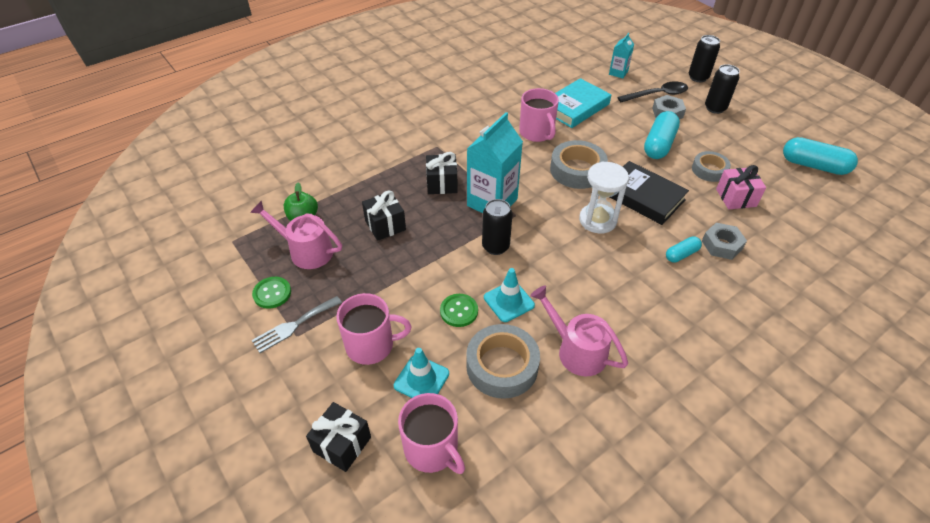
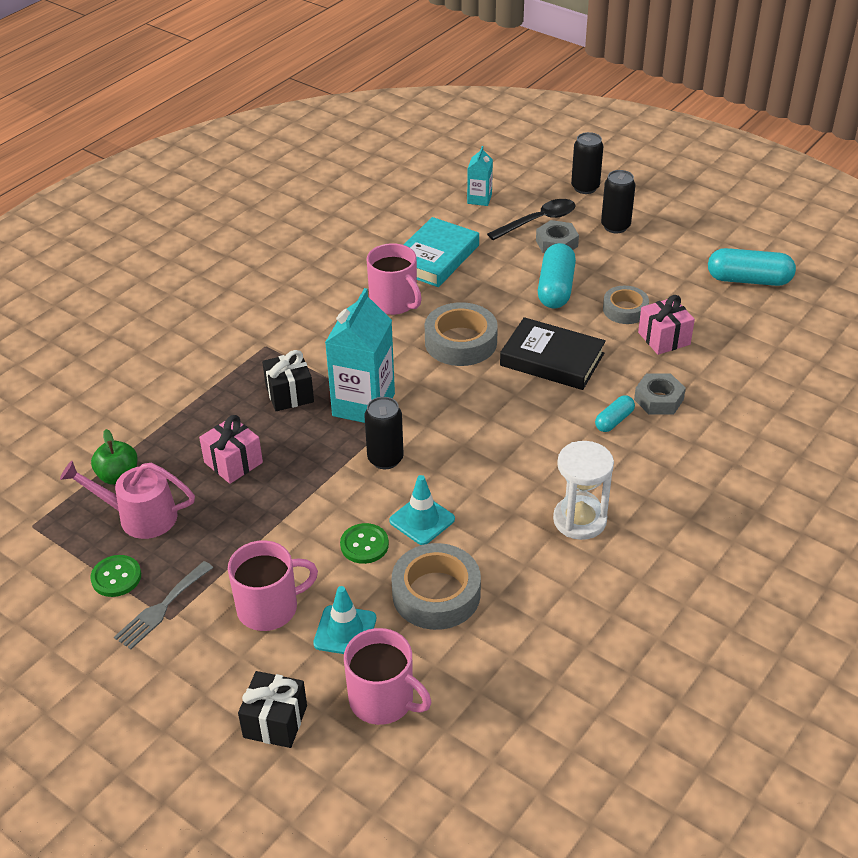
camera: 15 degrees left, 5 degrees down
black gift [362,190,406,241] -> pink gift [199,415,263,484]
pink watering can [530,285,628,376] -> none
white hourglass [579,161,629,234] -> white hourglass moved to [553,441,614,540]

